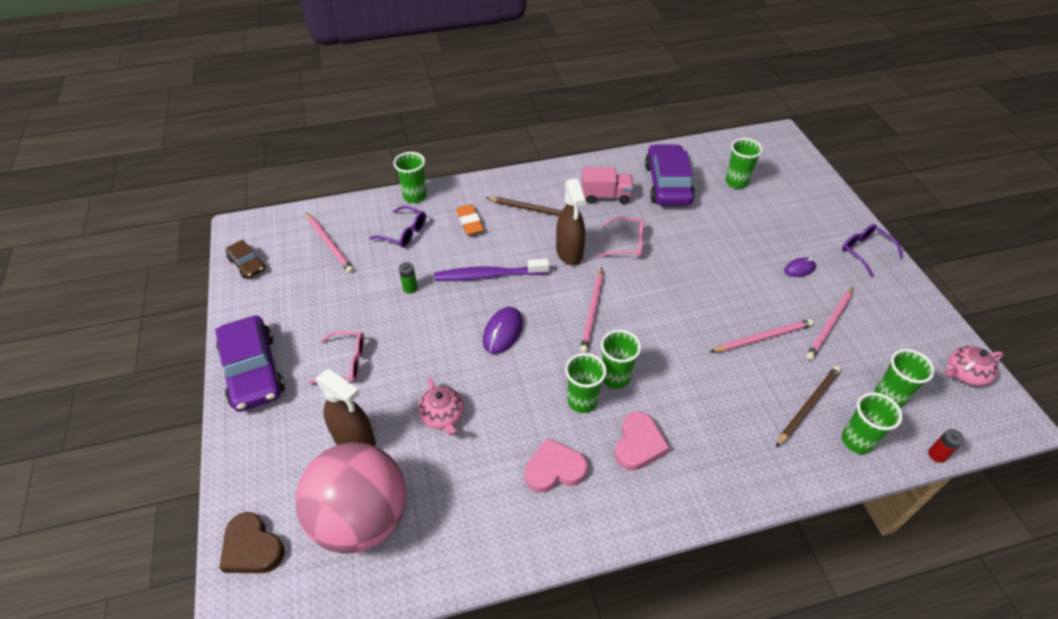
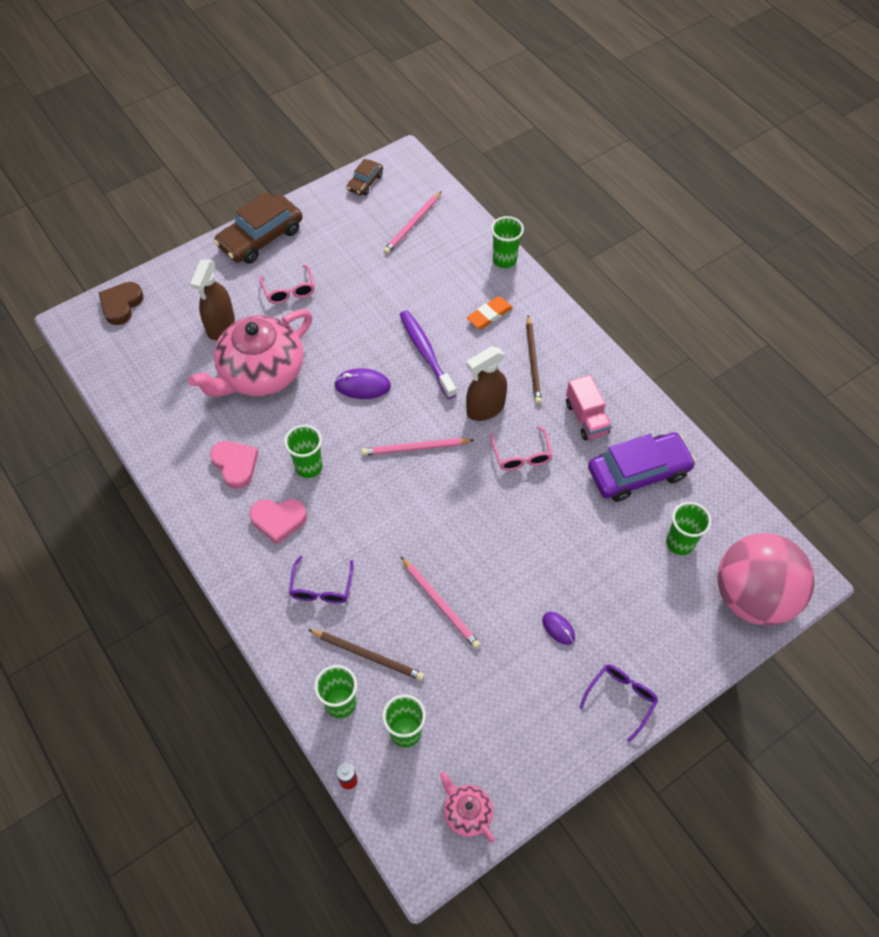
camera: 70 degrees right, 10 degrees up
purple car [215,315,285,412] -> brown car [214,191,302,264]
pink ball [295,442,406,554] -> pink ball moved to [717,533,814,626]
purple glasses [370,206,426,248] -> purple glasses moved to [289,556,354,604]
green battery [399,262,417,294] -> none
pink teapot [418,377,464,436] -> pink teapot [188,309,312,397], size x2.24
green cup [601,330,641,389] -> none
pink pencil [806,287,853,360] -> none

